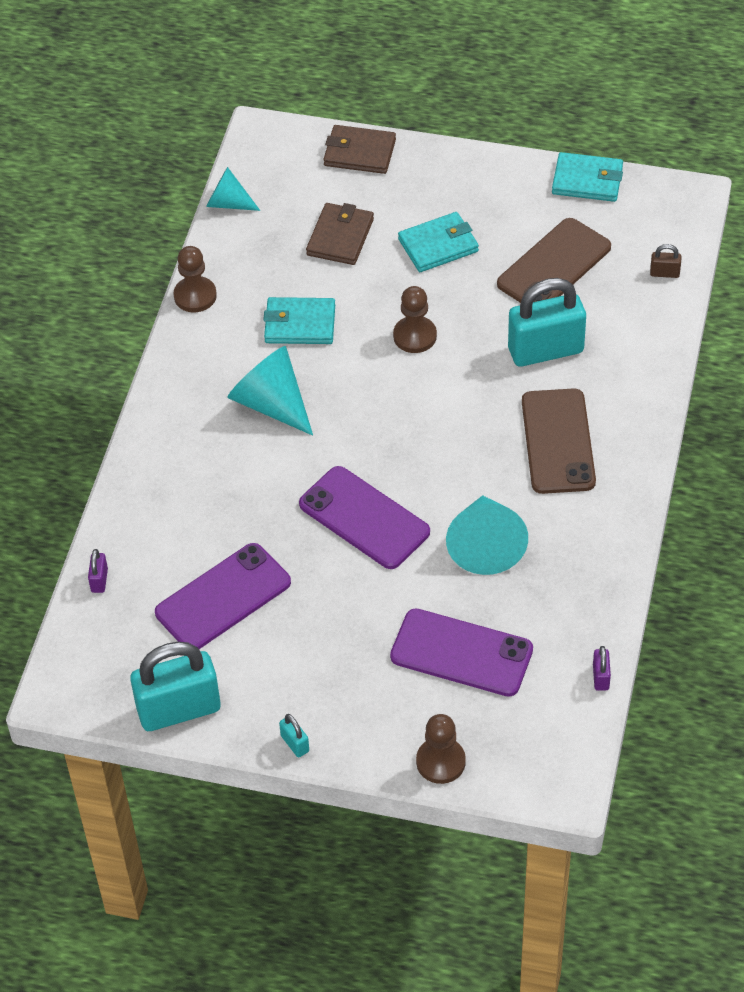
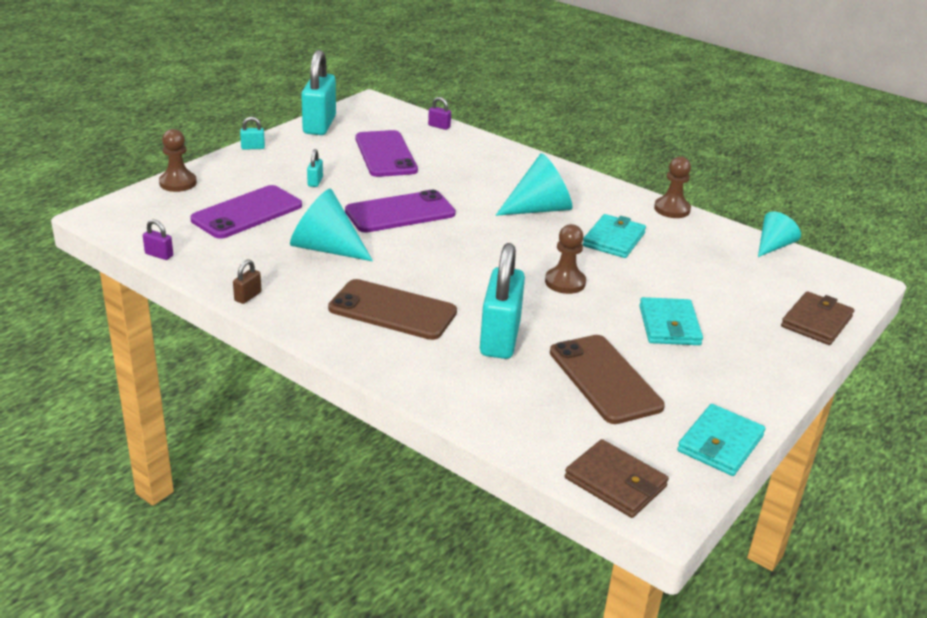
camera: 110 degrees right, 20 degrees down
brown wallet [306,203,374,265] -> brown wallet moved to [565,439,669,518]
brown padlock [650,244,681,278] -> brown padlock moved to [233,259,262,304]
none -> turquoise padlock [307,149,323,187]

